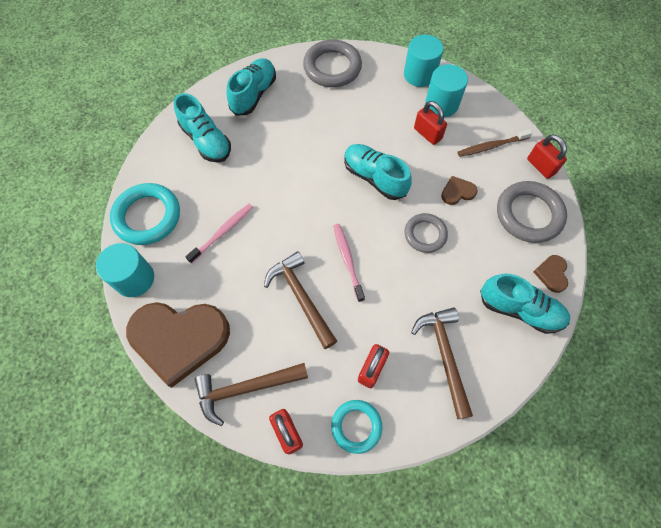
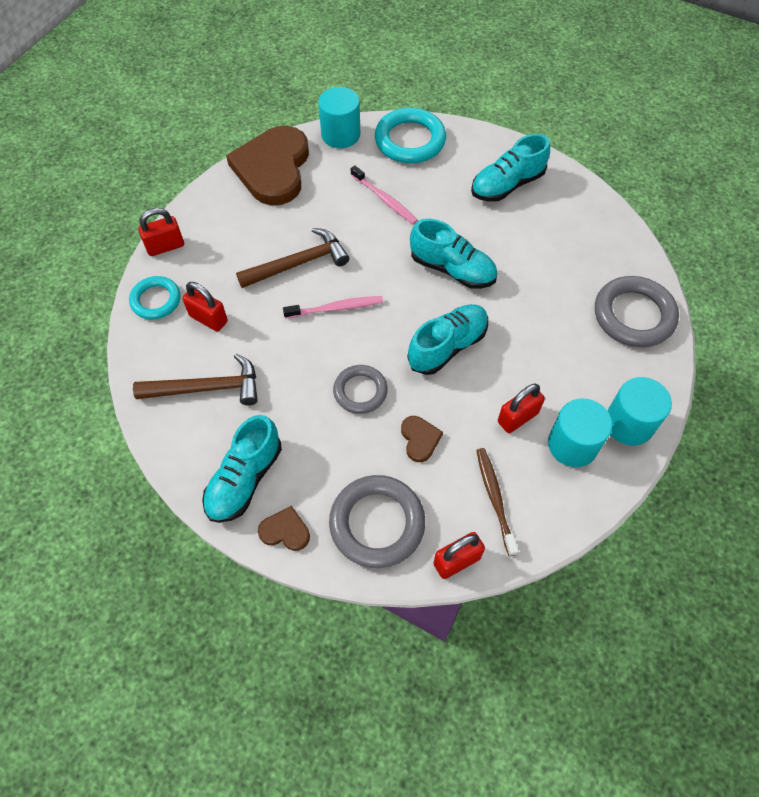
camera: 95 degrees right, 5 degrees down
brown hammer [195,363,308,426] -> none
turquoise shoe [227,58,276,116] -> turquoise shoe moved to [410,219,497,289]

